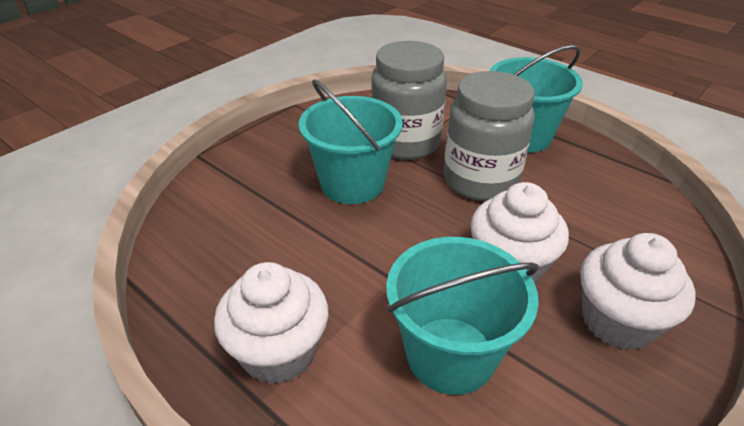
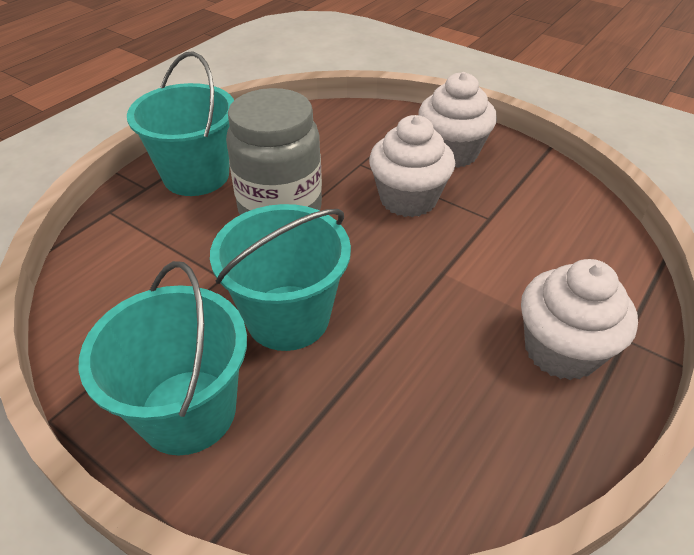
camera: 95 degrees left, 5 degrees up
grey jar [371,41,447,160] -> none
turquoise bucket [386,237,539,395] -> turquoise bucket moved to [79,261,247,455]

